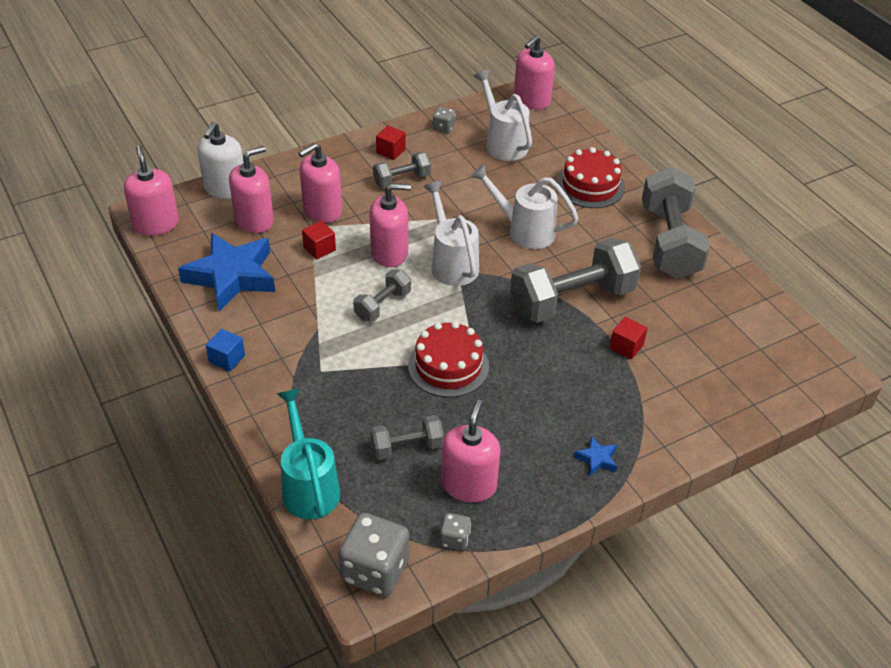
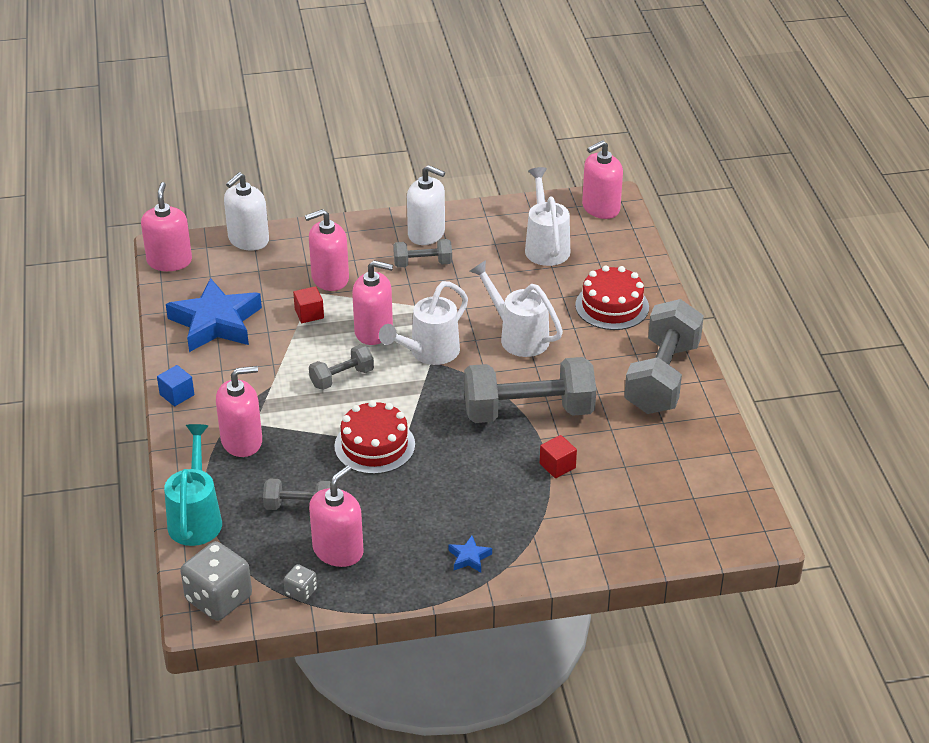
camera: 20 degrees right, 5 degrees down
pink soap dispenser [229,146,274,233] -> pink soap dispenser moved to [216,366,262,457]
red cube [376,125,406,160] -> white soap dispenser [407,165,445,245]
white watering can [423,181,479,286] -> white watering can turned 135 degrees counterclockwise [379,281,468,365]
grey dice [433,107,455,133] -> none

